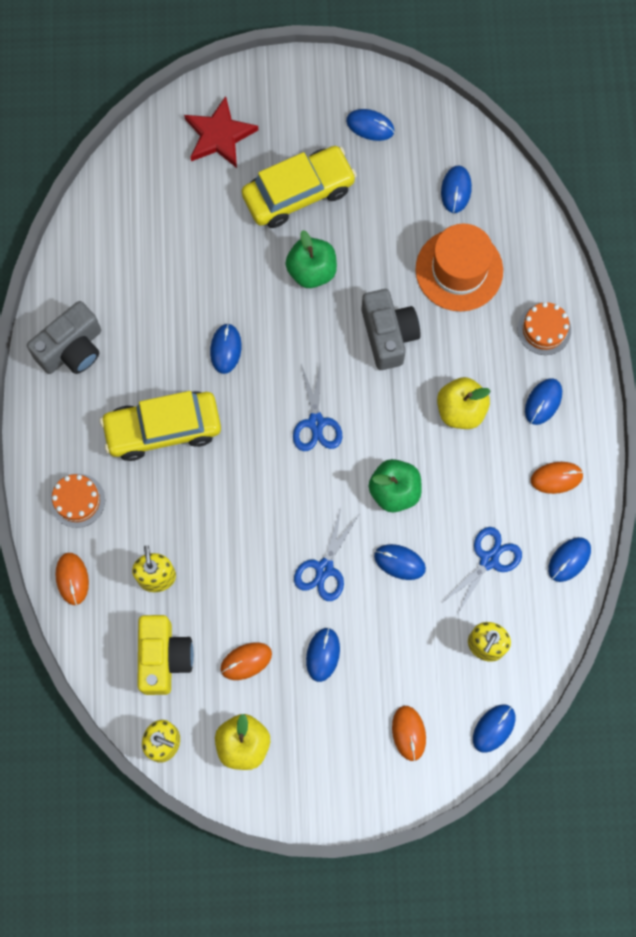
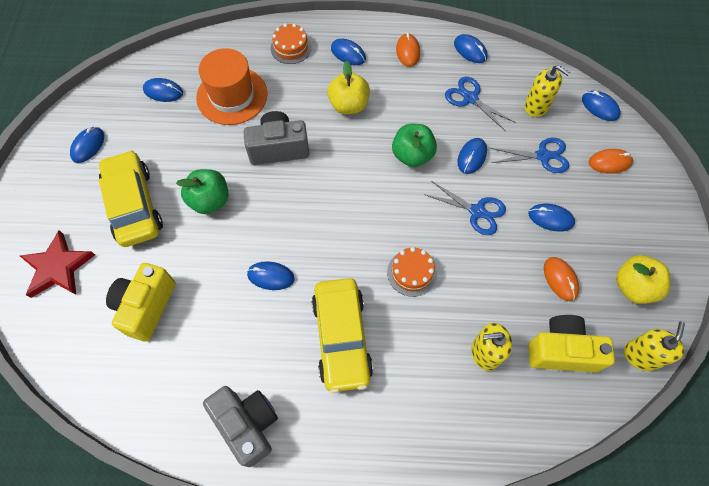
camera: 85 degrees left, 10 degrees down
orange cake [50,474,105,528] -> orange cake moved to [387,247,437,297]
orange mouse [55,553,89,605] -> none
blue scissors [293,364,342,451] -> blue scissors moved to [490,138,569,173]
none -> yellow camera [106,263,176,342]

